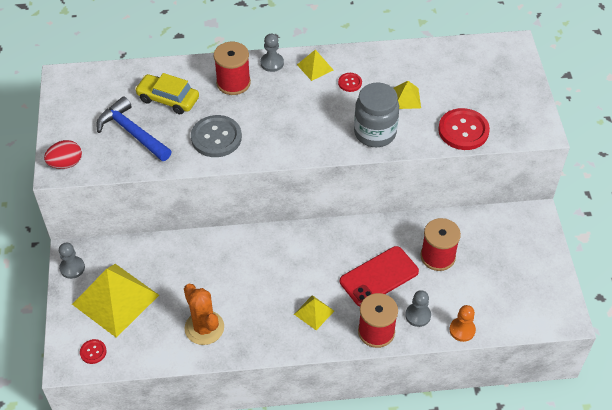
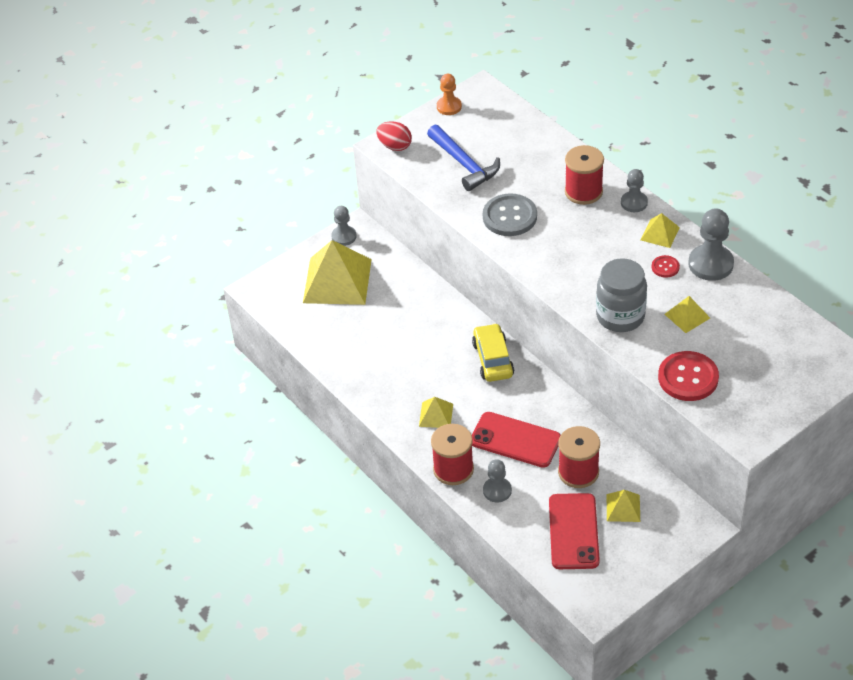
camera: 60 degrees right, 5 degrees down
red button [80,339,107,364] -> none
blue hammer [96,96,172,161] -> blue hammer turned 135 degrees clockwise [427,125,500,191]
yellow car [135,73,199,114] -> yellow car moved to [472,323,514,382]
orange cactus [184,284,224,345] -> none
orange pawn [450,305,476,342] -> orange pawn moved to [437,74,462,115]
none -> red phone [549,493,600,569]
none -> yellow pyramid [607,490,640,522]
none -> grey pawn [688,209,734,281]

